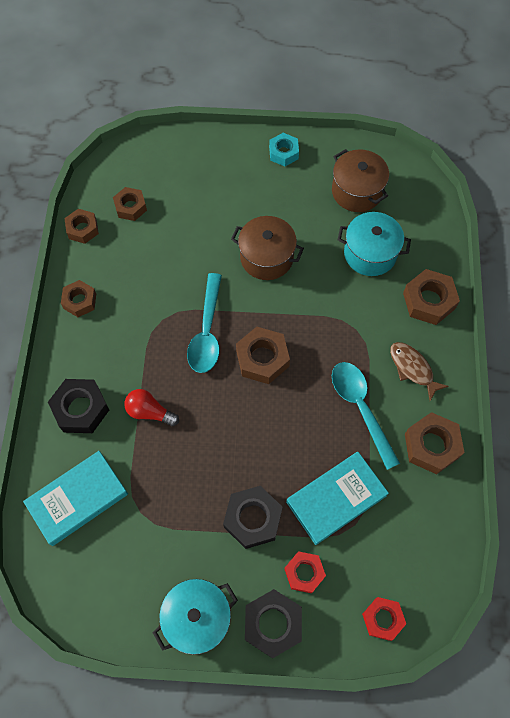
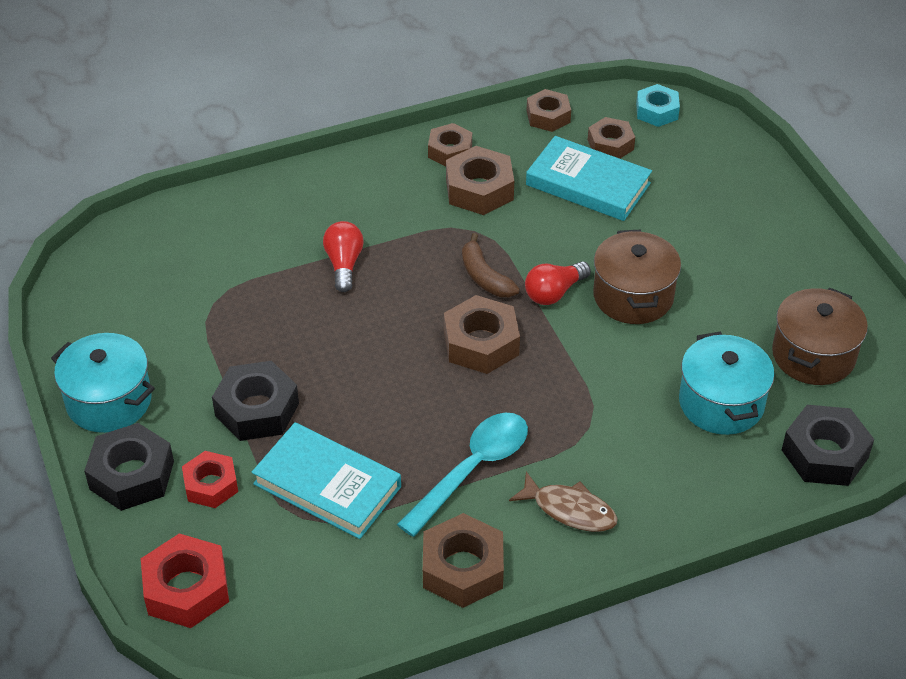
camera: 65 degrees right, 20 degrees down
turquoise book [23,451,128,546] -> turquoise book moved to [526,136,652,221]
black nut [48,379,109,433] -> black nut moved to [782,405,874,486]
turquoise spoon [187,273,222,373] -> brown banana [462,233,520,297]
turquoise nut [269,133,299,166] -> turquoise nut moved to [636,84,680,127]
red nut [362,597,406,641] -> red nut [141,533,229,628], size x1.51
brown fish [390,342,449,401] -> brown fish turned 90 degrees clockwise [509,471,618,532]
brown nut [403,269,460,325] -> brown nut moved to [446,146,514,215]
none -> red light bulb [525,261,591,305]

